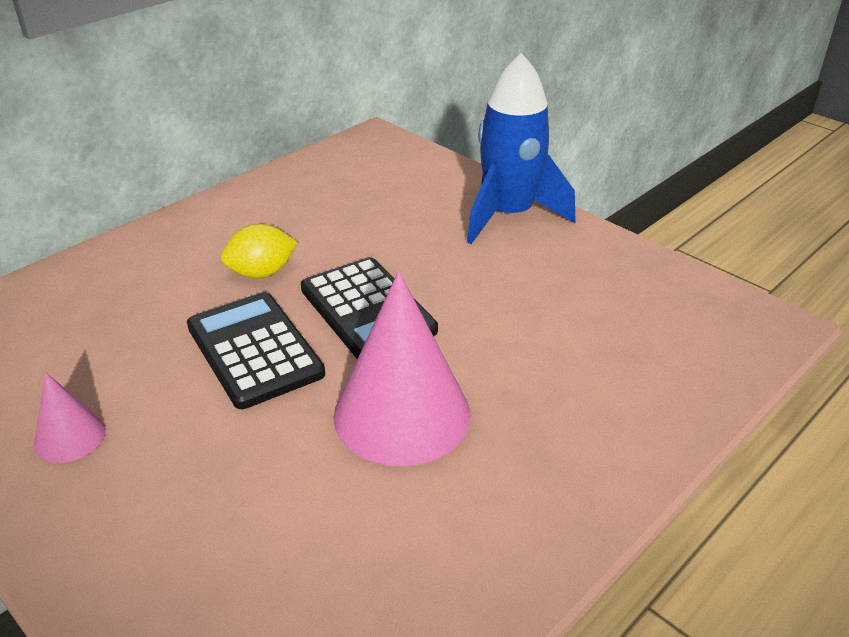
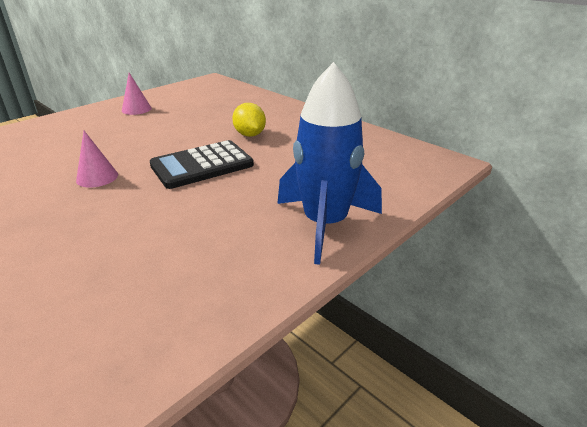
camera: 90 degrees right, 5 degrees down
black calculator [187,292,325,409] -> none
pink cone [333,271,470,466] -> pink cone [76,131,118,188], size x0.48

